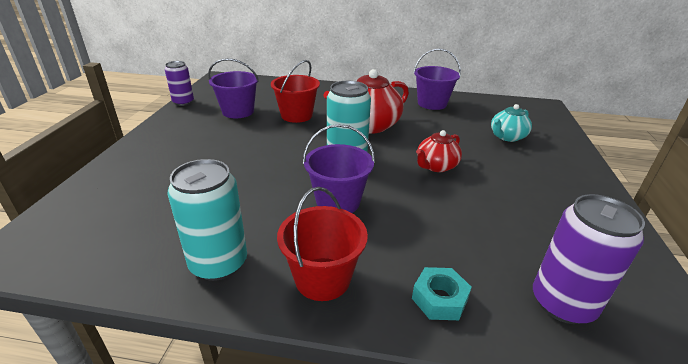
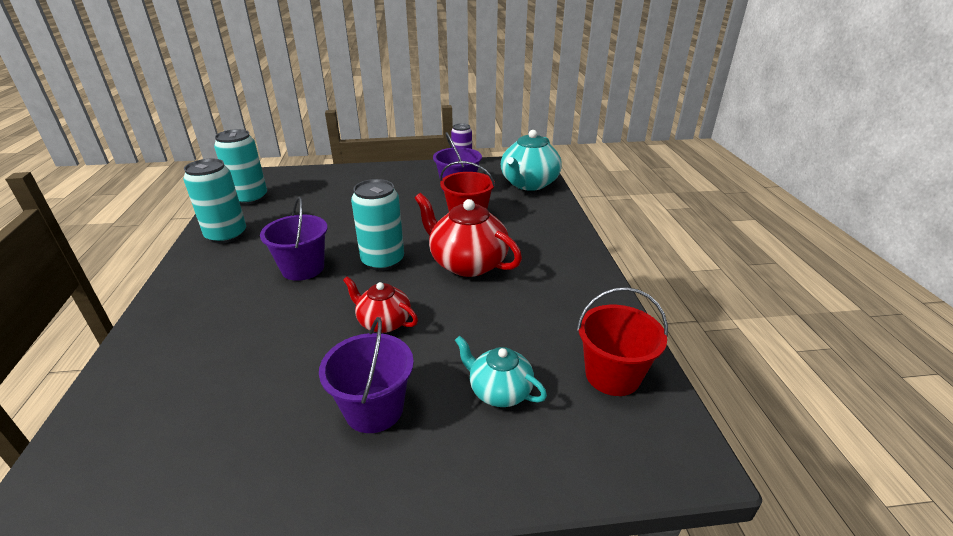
camera: 75 degrees right, 0 degrees up
red bucket [277,187,368,301] -> red bucket moved to [577,287,668,396]
turquoise nut [412,267,472,320] -> none
purple bucket [413,49,461,110] -> purple bucket moved to [319,317,414,433]
purple can [533,194,645,324] -> none
none -> turquoise can [214,129,267,205]
none -> turquoise teapot [501,130,562,191]

